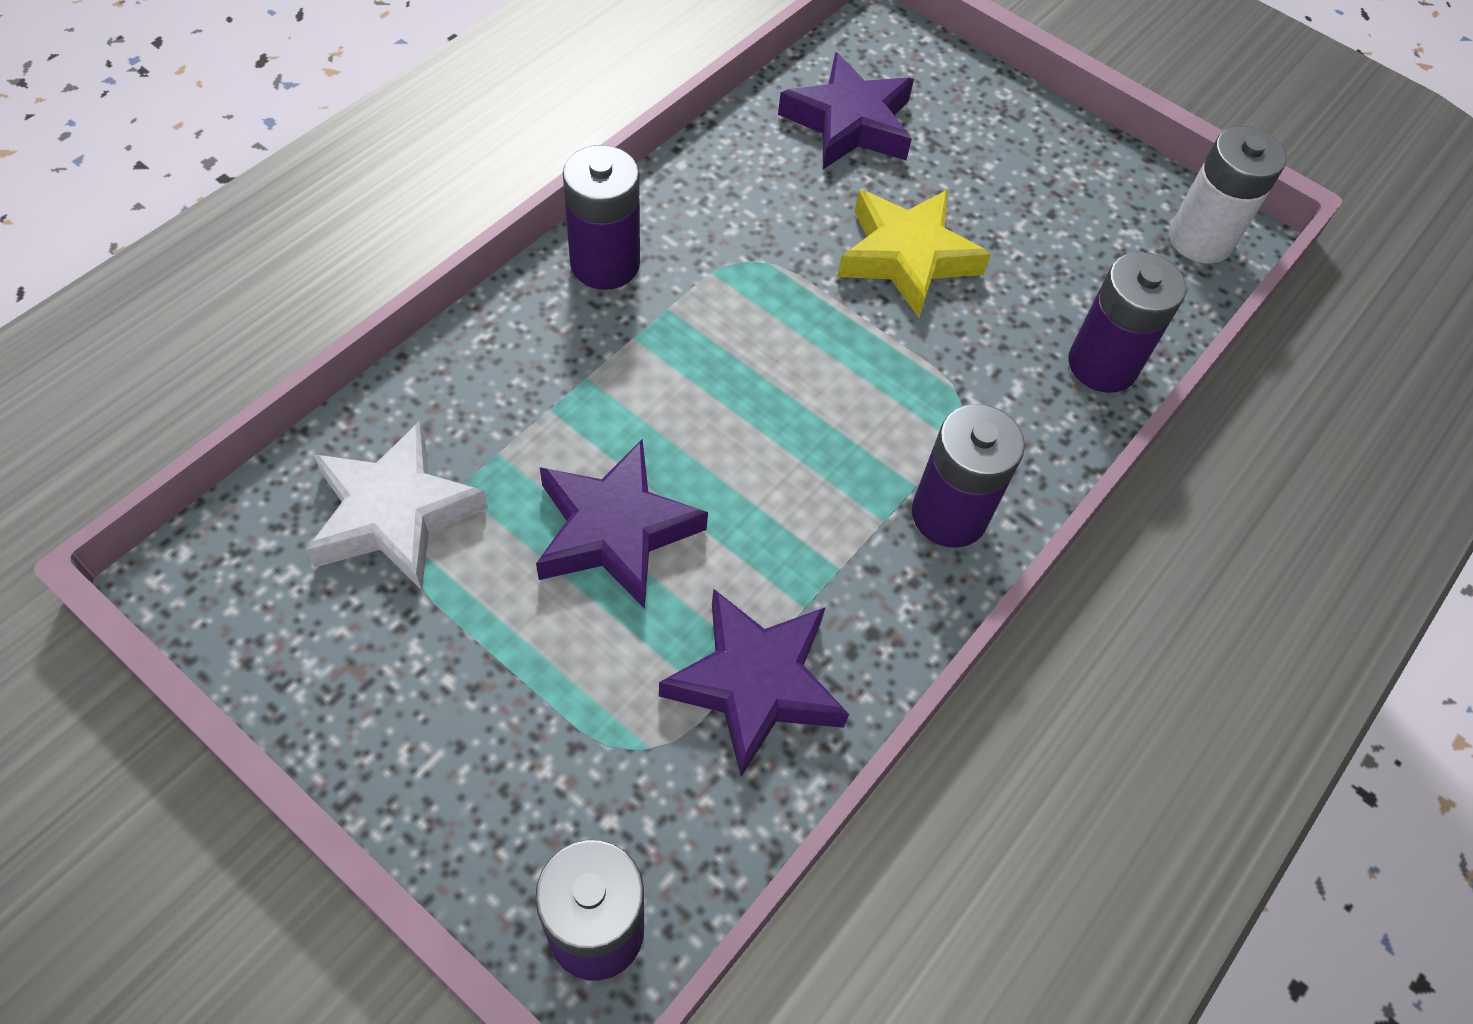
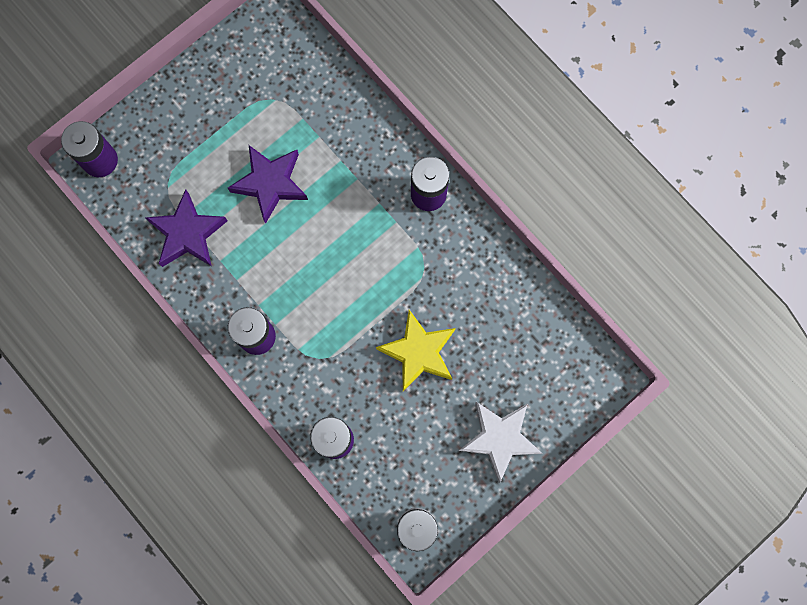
camera: 105 degrees right, 20 degrees up
white star [306,421,488,590] -> white star moved to [458,402,543,483]
purple star [778,52,914,169] -> none

